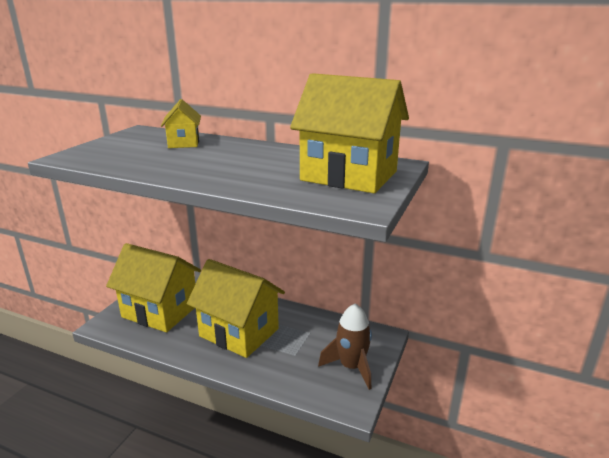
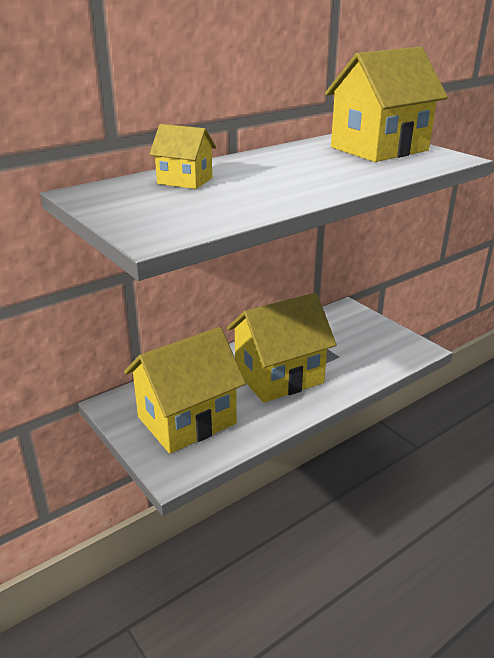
camera: 60 degrees left, 5 degrees up
brown rocket [318,303,372,390] -> none

